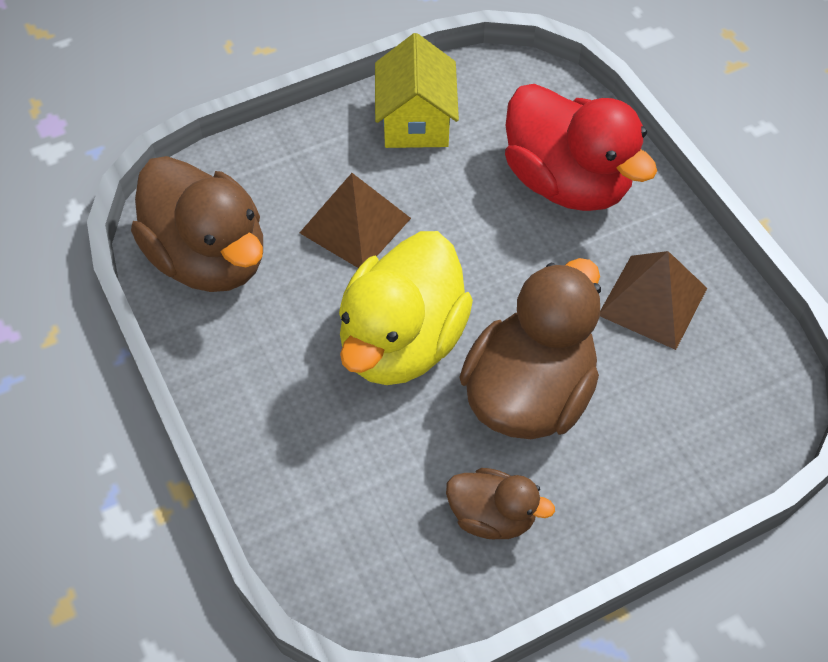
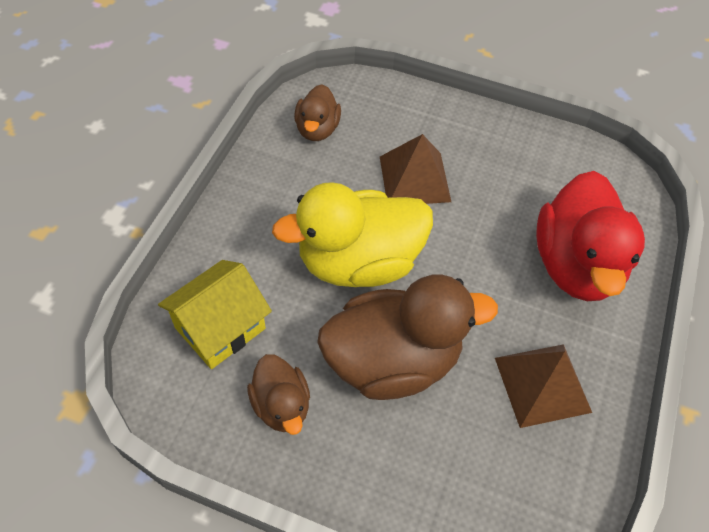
camera: 45 degrees right, 0 degrees up
brown duck [131,156,263,292] -> brown duck [294,84,341,141], size x0.52
yellow house [375,33,459,148] -> yellow house moved to [158,260,272,369]

